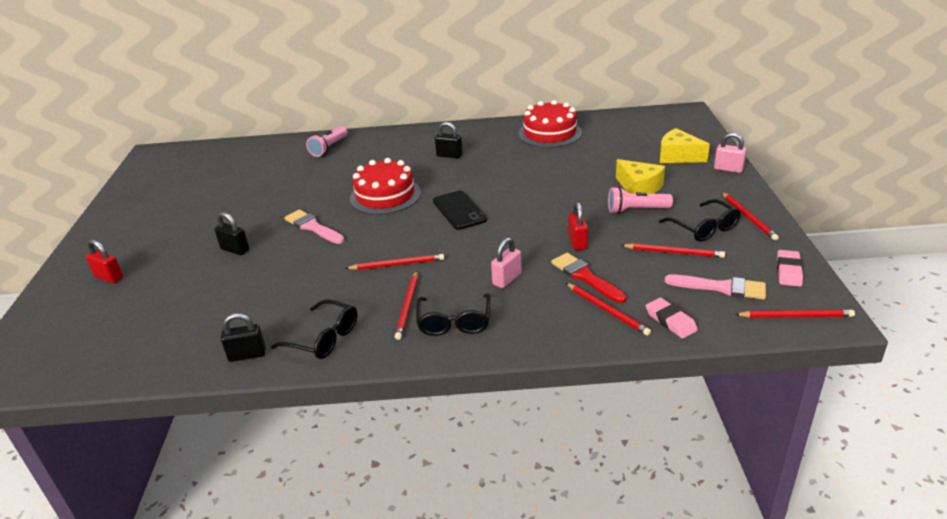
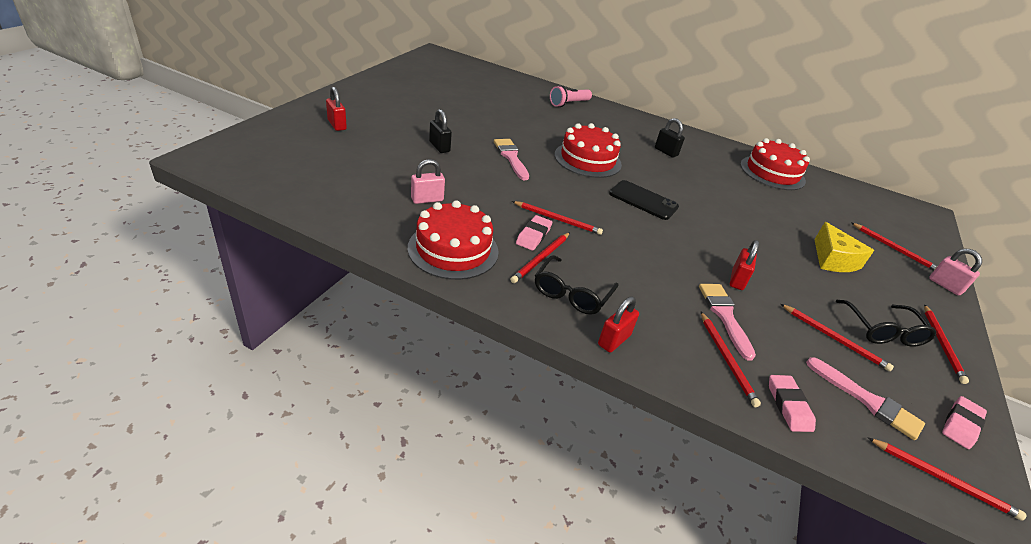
camera: 20 degrees right, 5 degrees up
black padlock [221,313,266,362] -> none
black glasses [271,299,357,359] -> red cake [408,200,499,280]
black phone [433,191,487,230] -> black phone turned 60 degrees counterclockwise [609,180,679,220]
pink padlock [491,237,522,288] -> pink padlock moved to [411,159,445,204]
red brush [551,253,626,303] -> pink brush [699,284,756,361]
pink flashlight [608,187,673,214] -> none
yellow cheese [660,128,710,163] -> red pencil [851,222,937,270]
none -> pink eraser [516,215,552,251]
none -> red padlock [598,296,639,353]

